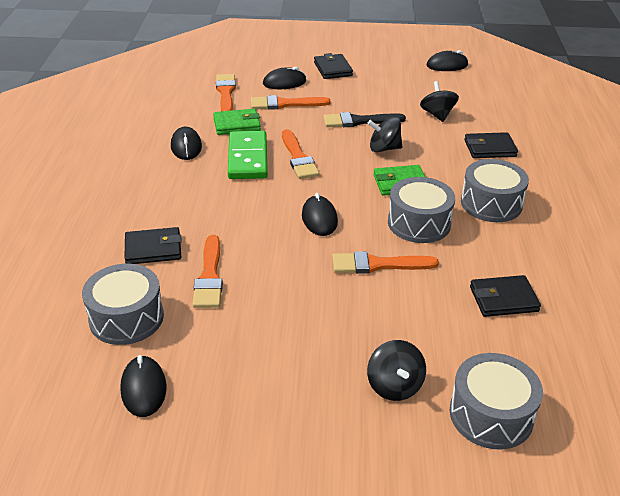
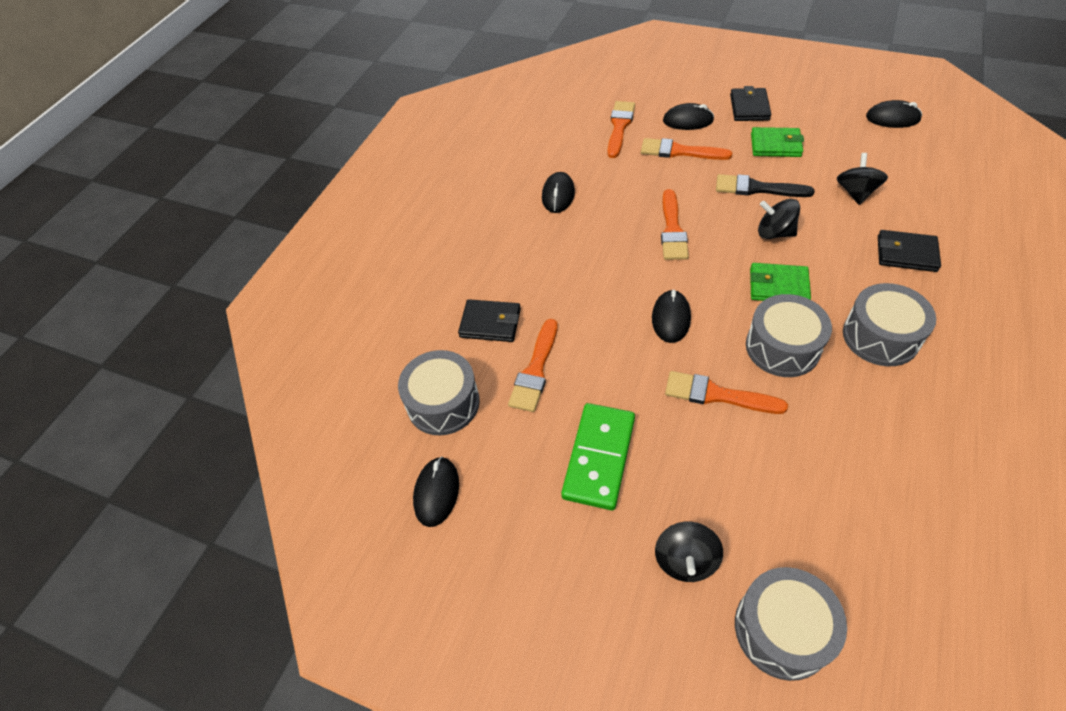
camera: 25 degrees right, 15 degrees up
green wallet [213,109,261,135] -> green wallet moved to [751,127,804,157]
green domino [228,131,268,179] -> green domino moved to [561,403,635,510]
black wallet [470,275,541,317] -> none

